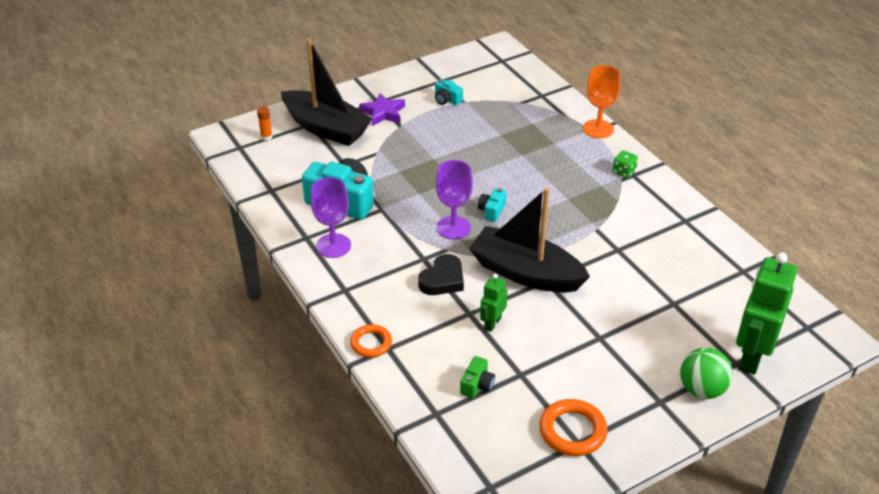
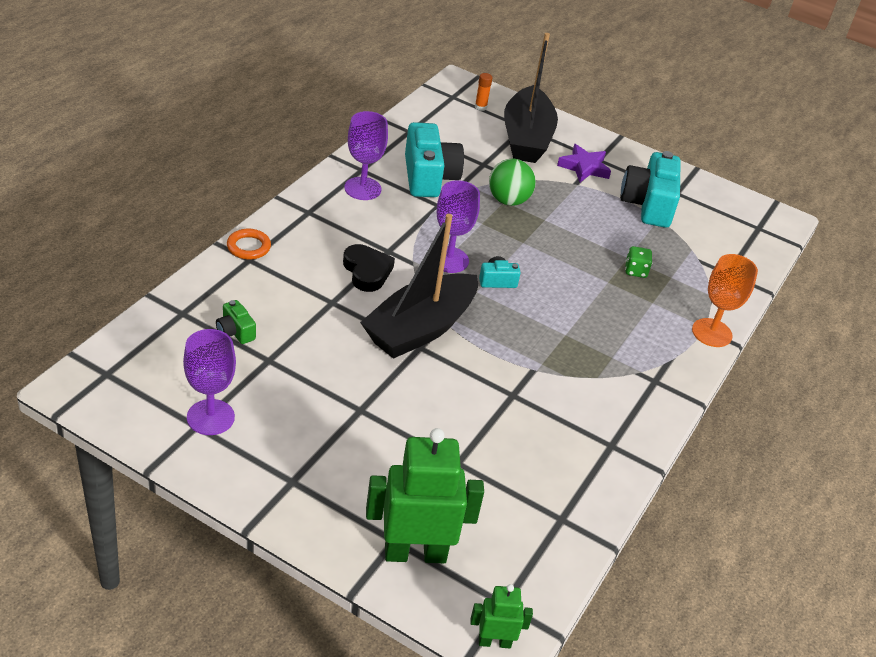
camera: 55 degrees right, 0 degrees up
black heart [418,254,464,295] -> black heart turned 120 degrees counterclockwise [343,244,395,292]
turquoise camera [435,79,463,105] -> turquoise camera [620,151,681,228], size x2.12
green camera [460,356,495,398] -> green camera turned 60 degrees clockwise [216,300,256,344]
black boat [469,187,590,292] -> black boat turned 135 degrees counterclockwise [360,214,478,359]
green robot [480,274,508,332] -> green robot moved to [471,584,533,648]
orange ring [539,399,608,456] -> purple goblet [183,329,236,435]
green dice [613,150,638,178] -> green dice moved to [625,246,652,278]
green ball [680,347,733,399] -> green ball moved to [489,159,536,206]

